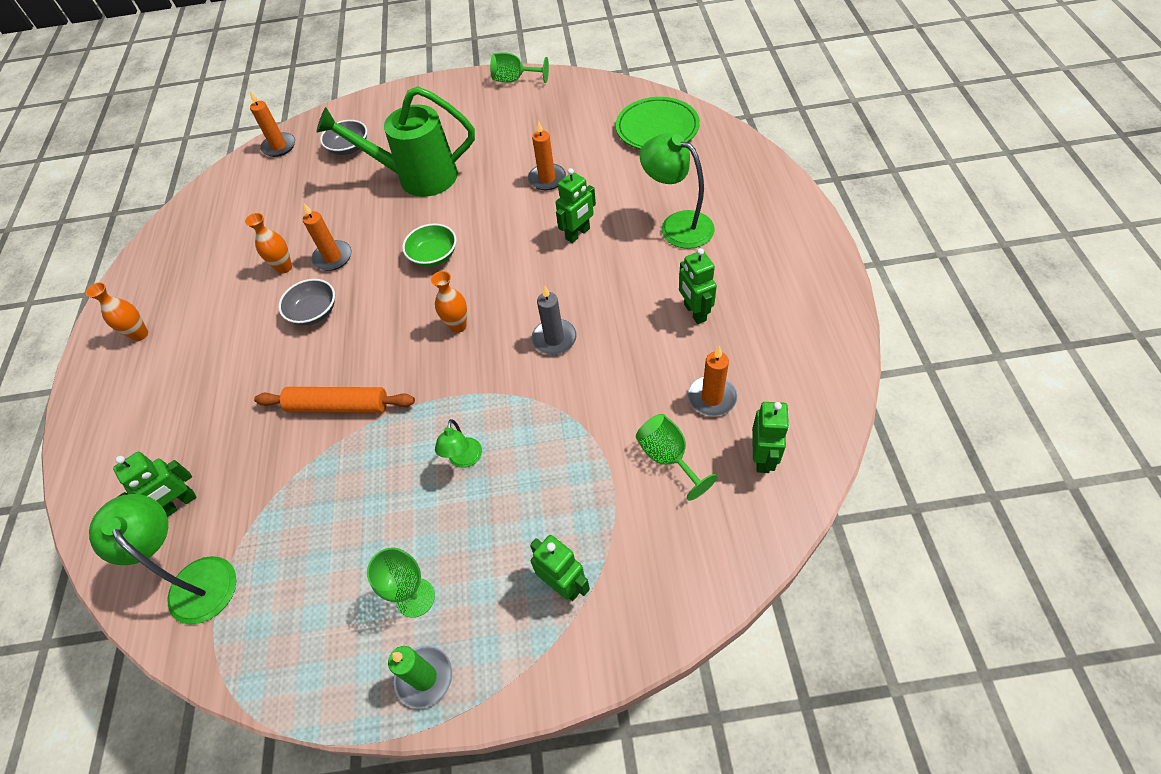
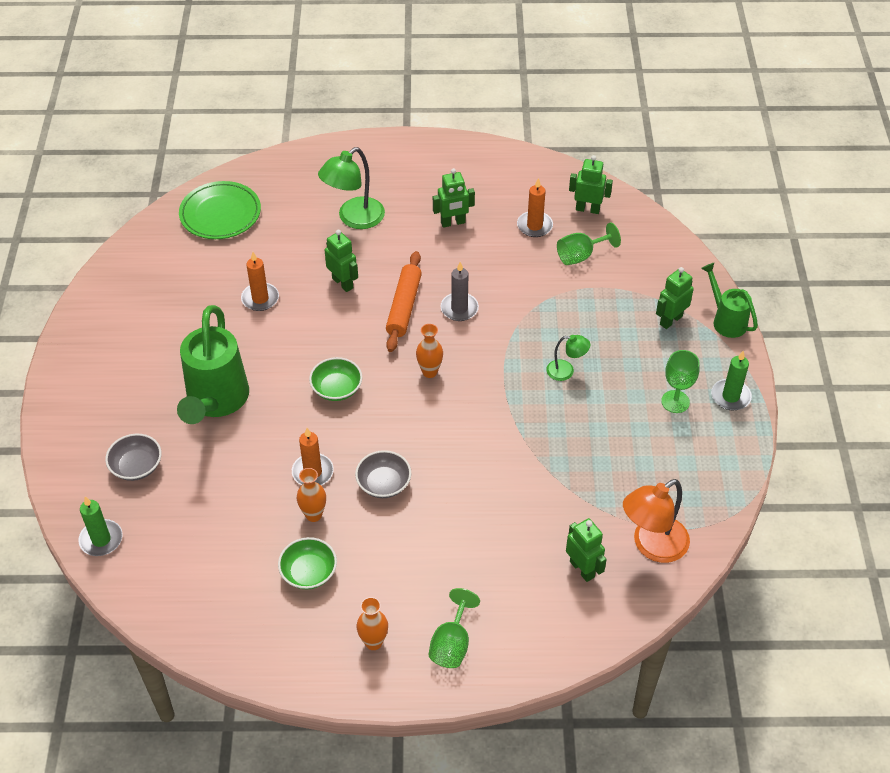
camera: 90 degrees left, 5 degrees down
green lamp [89,494,236,625] -> orange lamp [623,479,690,563]
orange candle [250,91,295,157] -> green candle [78,496,123,556]
orange rolling pin [254,387,415,413] -> orange rolling pin moved to [386,251,422,352]
green goblet [490,52,549,83] -> green goblet moved to [428,588,480,668]
none -> green bowl [278,537,337,589]
none -> green watering can [701,263,758,338]

